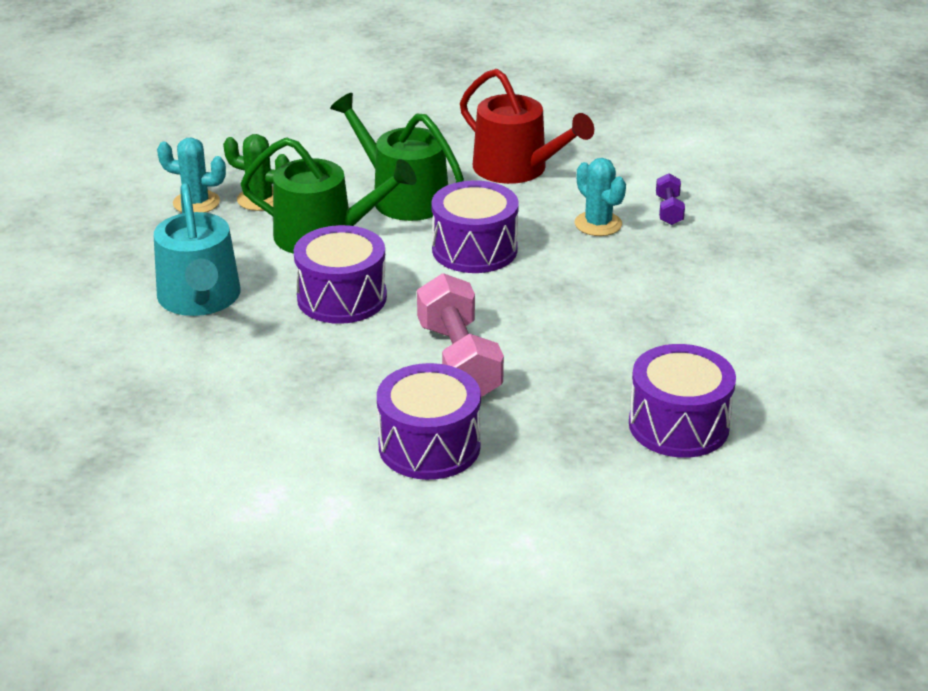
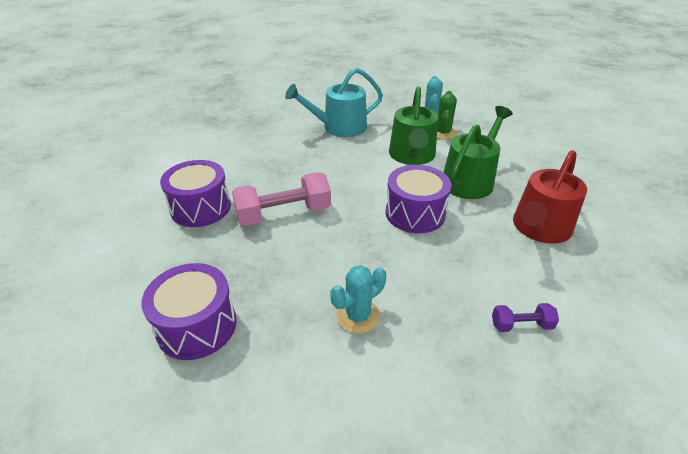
camera: 85 degrees right, 5 degrees up
purple drum [293,225,387,324] -> none
turquoise cactus [575,158,626,236] -> turquoise cactus moved to [330,265,386,334]

